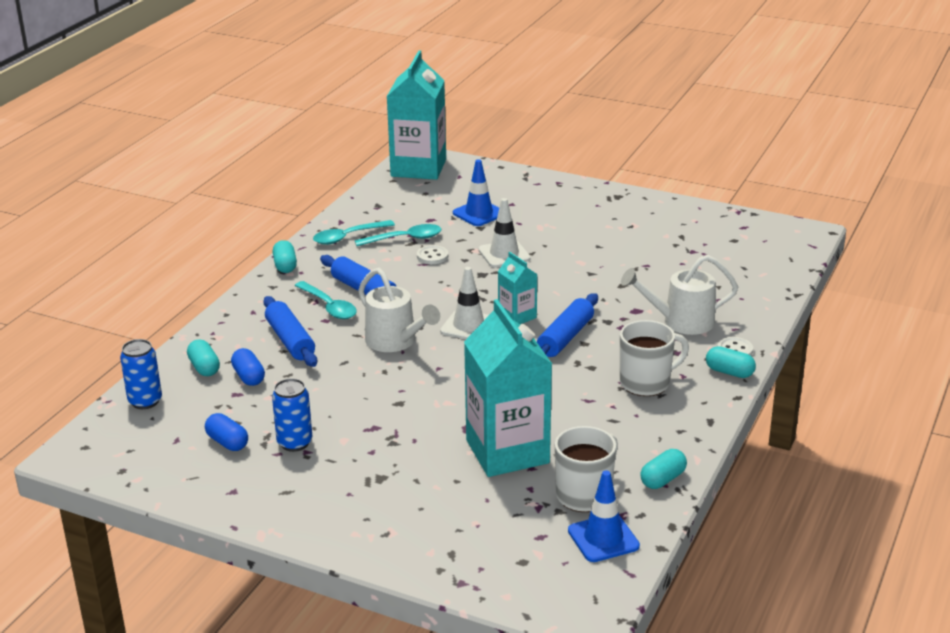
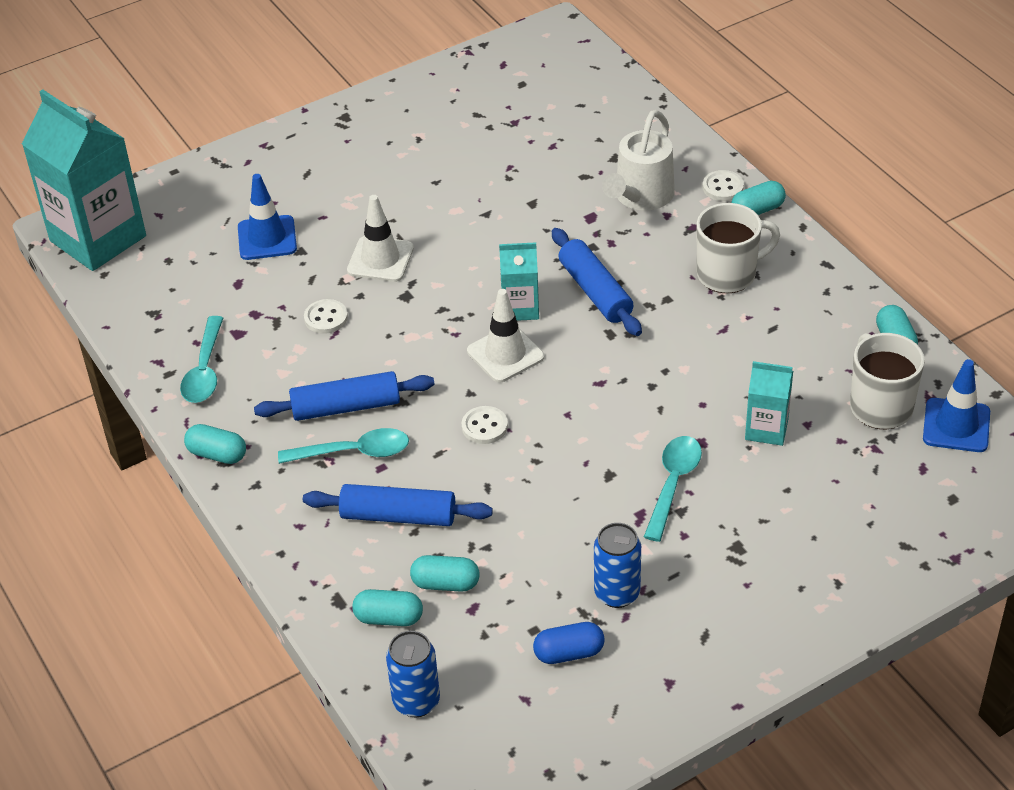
camera: 55 degrees left, 15 degrees up
blue capsule [231,348,265,386] -> turquoise capsule [410,555,480,592]
turquoise spoon [355,224,441,246] -> turquoise spoon moved to [644,436,702,542]
white watering can [358,268,440,352] -> white button [462,406,508,444]
turquoise carton [464,299,552,477] -> turquoise carton [745,361,793,446], size x0.49
white mug [620,320,689,396] -> white mug turned 60 degrees clockwise [697,203,780,293]

